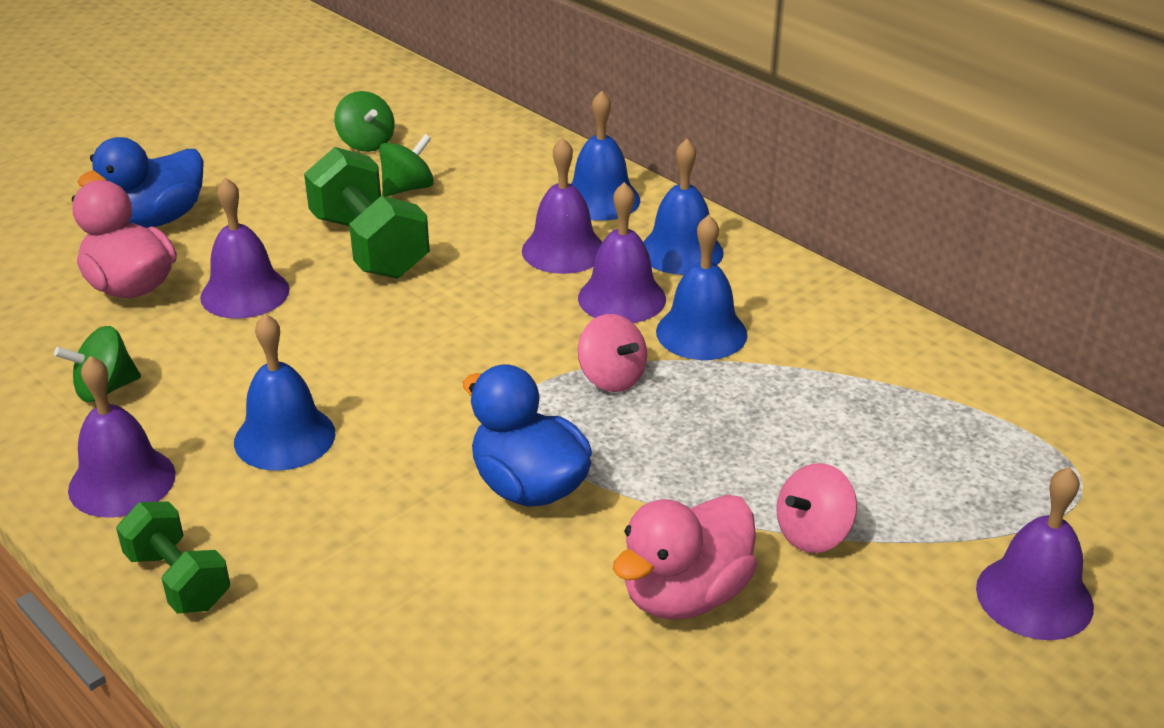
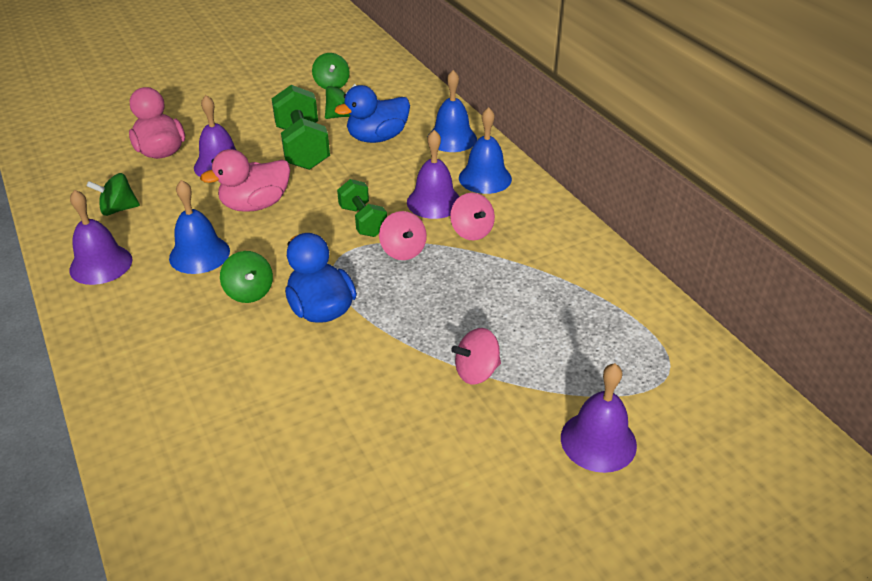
camera: 15 degrees right, 5 degrees up
blue duck [78,137,204,228] -> blue duck moved to [334,85,410,143]
green dumbbell [116,502,230,614] -> green dumbbell moved to [337,179,387,237]
purple bell [522,138,602,274] -> none
pink duck [613,495,757,620] -> pink duck moved to [200,149,290,212]
blue bell [656,215,748,360] -> pink spinning top [450,193,495,240]
none -> green spinning top [220,251,273,303]

